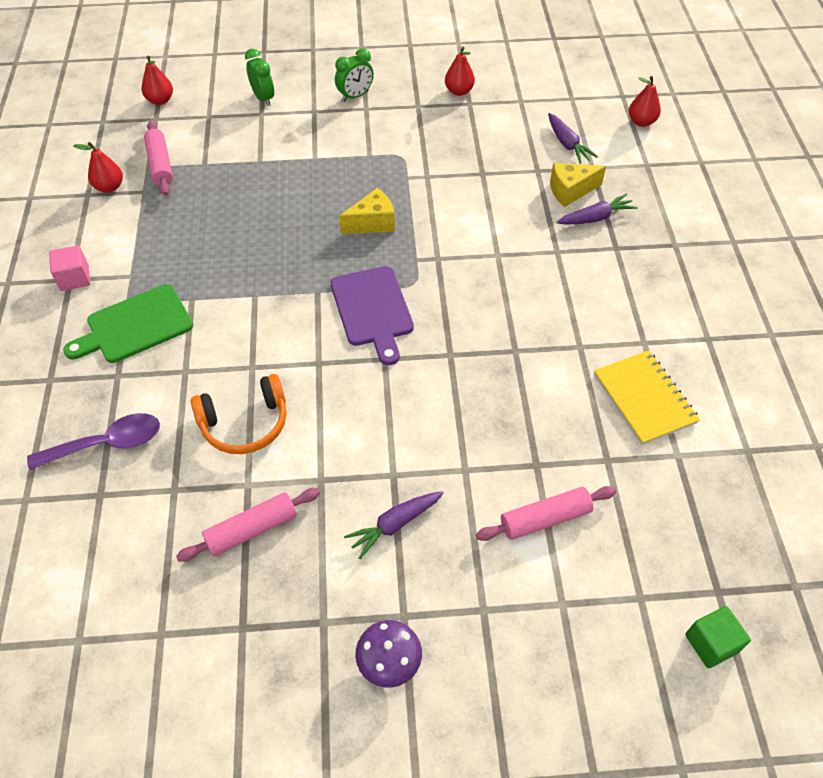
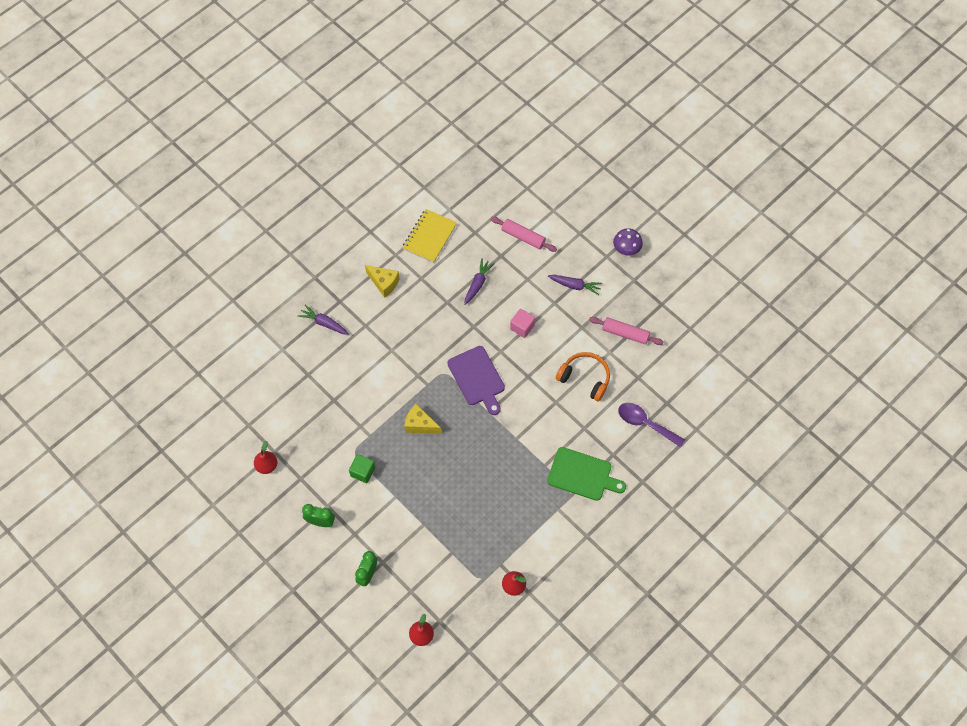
camera: 130 degrees left, 10 degrees up
pink cube [49,245,90,291] -> pink cube moved to [510,309,535,338]
pink rolling pin [144,121,173,196] -> none
purple cutting board [331,266,414,365] -> purple cutting board turned 120 degrees clockwise [447,346,505,415]
purple carrot [548,113,598,164] -> purple carrot moved to [464,258,495,305]
yellow cheese [550,163,606,207] -> yellow cheese moved to [365,265,399,298]
red pear [629,76,661,127] -> none
green cube [685,606,751,668] -> green cube moved to [349,454,375,483]

